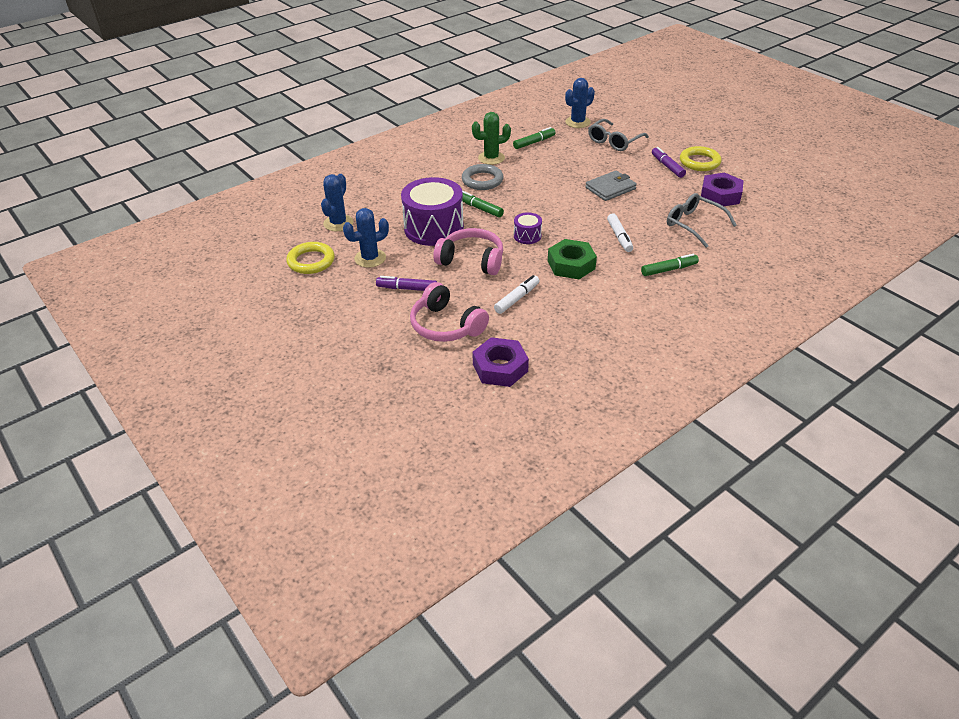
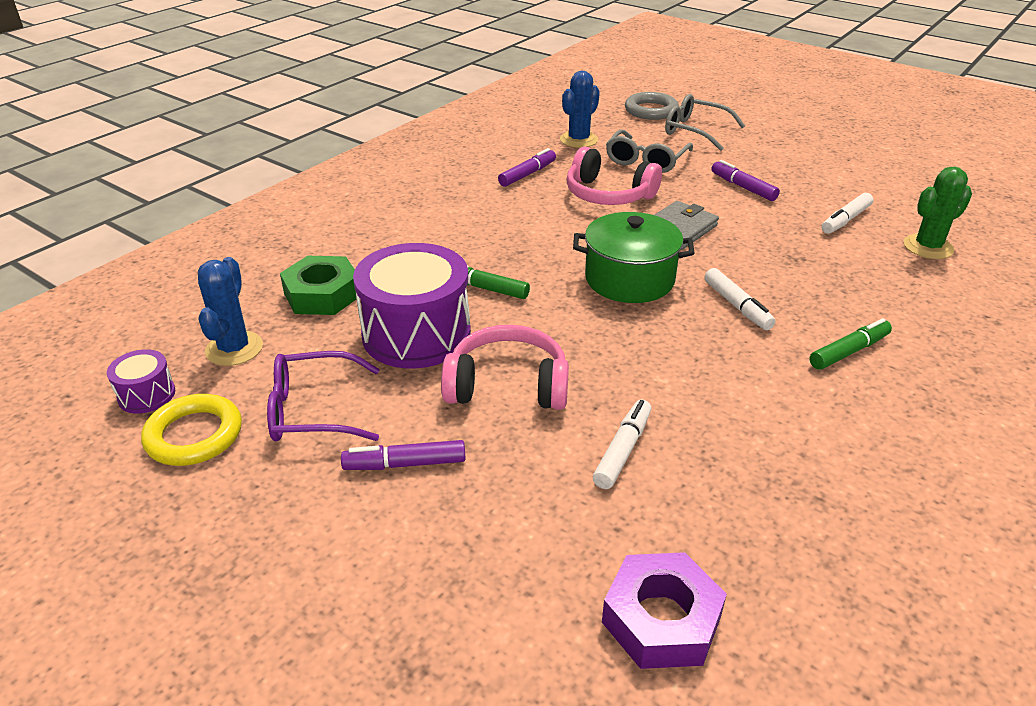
camera: 15 degrees left, 5 degrees down
blue cactus [343,208,389,268] -> purple glasses [267,351,380,441]
pink headphones [410,282,489,342] -> pink headphones moved to [566,147,662,205]
grey ring [462,164,504,190] -> grey ring moved to [625,92,679,120]
green cactus [472,112,511,165] -> green cactus moved to [904,167,972,259]
green marker [513,127,556,149] -> purple marker [498,148,556,187]
purple drum [514,212,542,244] -> purple drum moved to [107,349,175,414]
green nut [548,239,597,279] -> green nut moved to [280,256,356,315]
grey glasses [667,193,737,248] -> grey glasses moved to [665,94,745,151]
yellow ring [680,146,722,171] -> none
purple nut [701,173,744,206] -> white marker [822,193,873,234]
none -> green pot [573,212,695,303]

